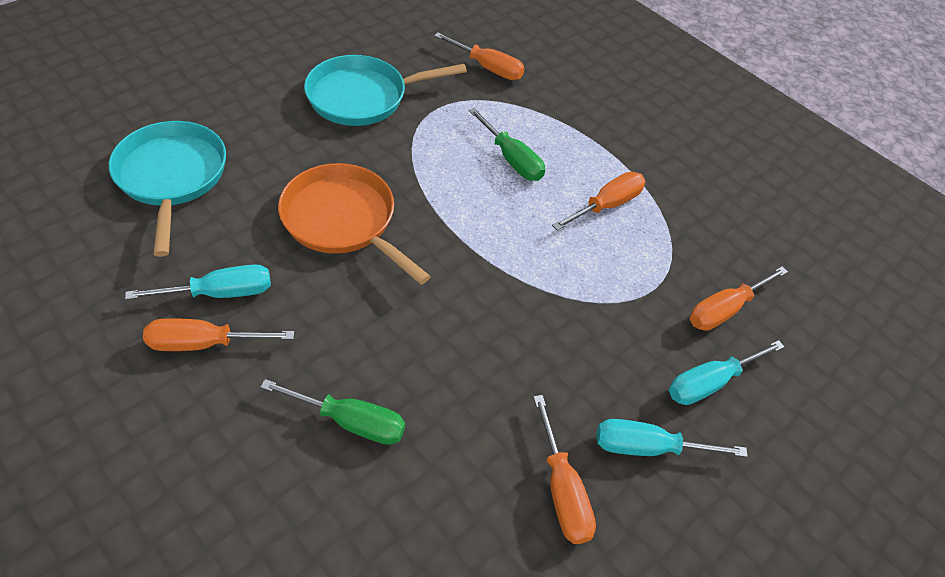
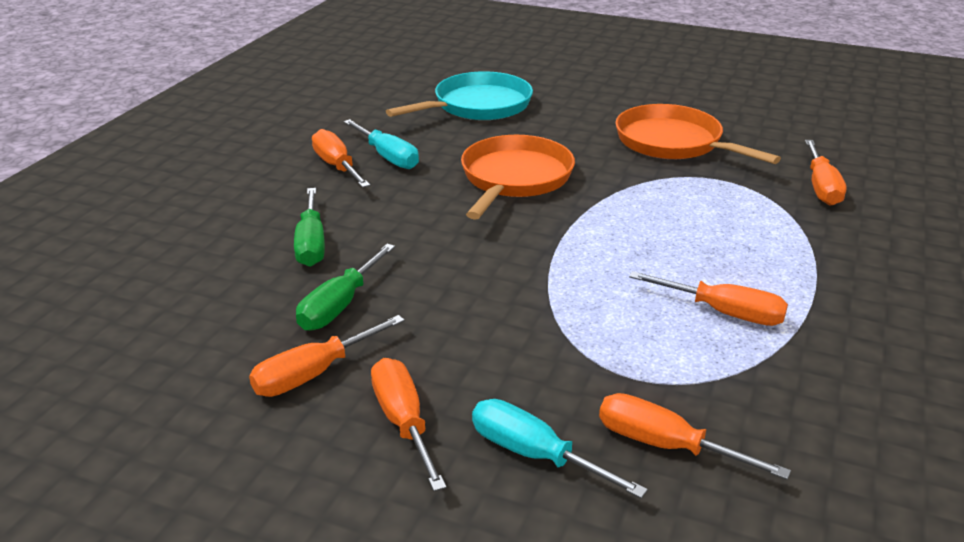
camera: 70 degrees right, 20 degrees down
turquoise pan [304,55,467,126] -> orange pan [615,104,781,164]
green screwdriver [468,108,545,181] -> green screwdriver moved to [296,244,395,331]
turquoise screwdriver [596,419,748,457] -> orange screwdriver [371,358,447,491]

